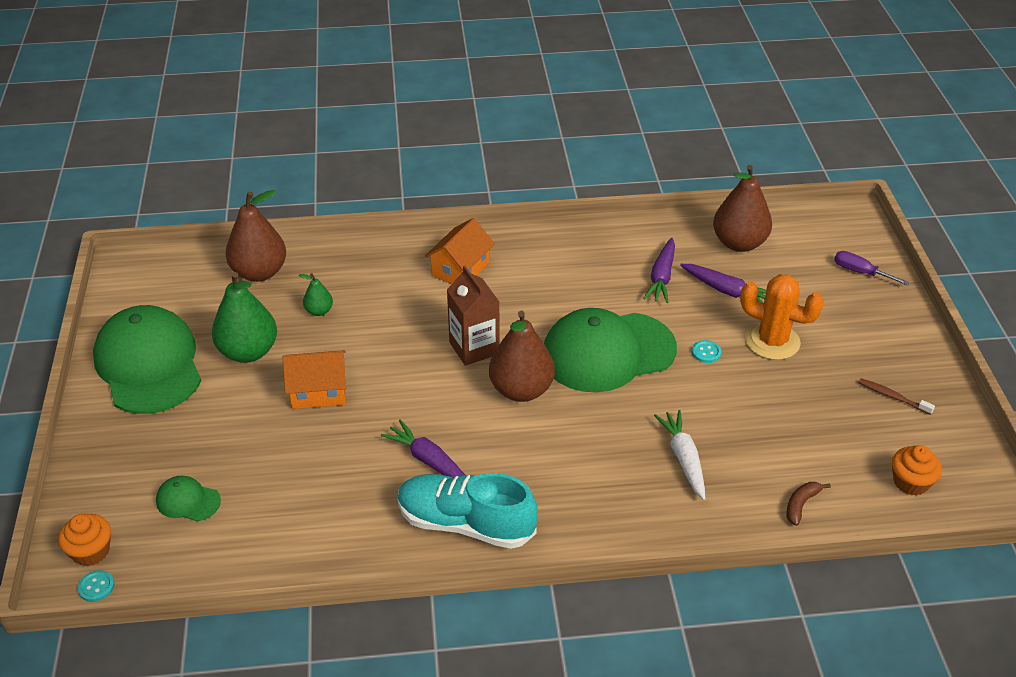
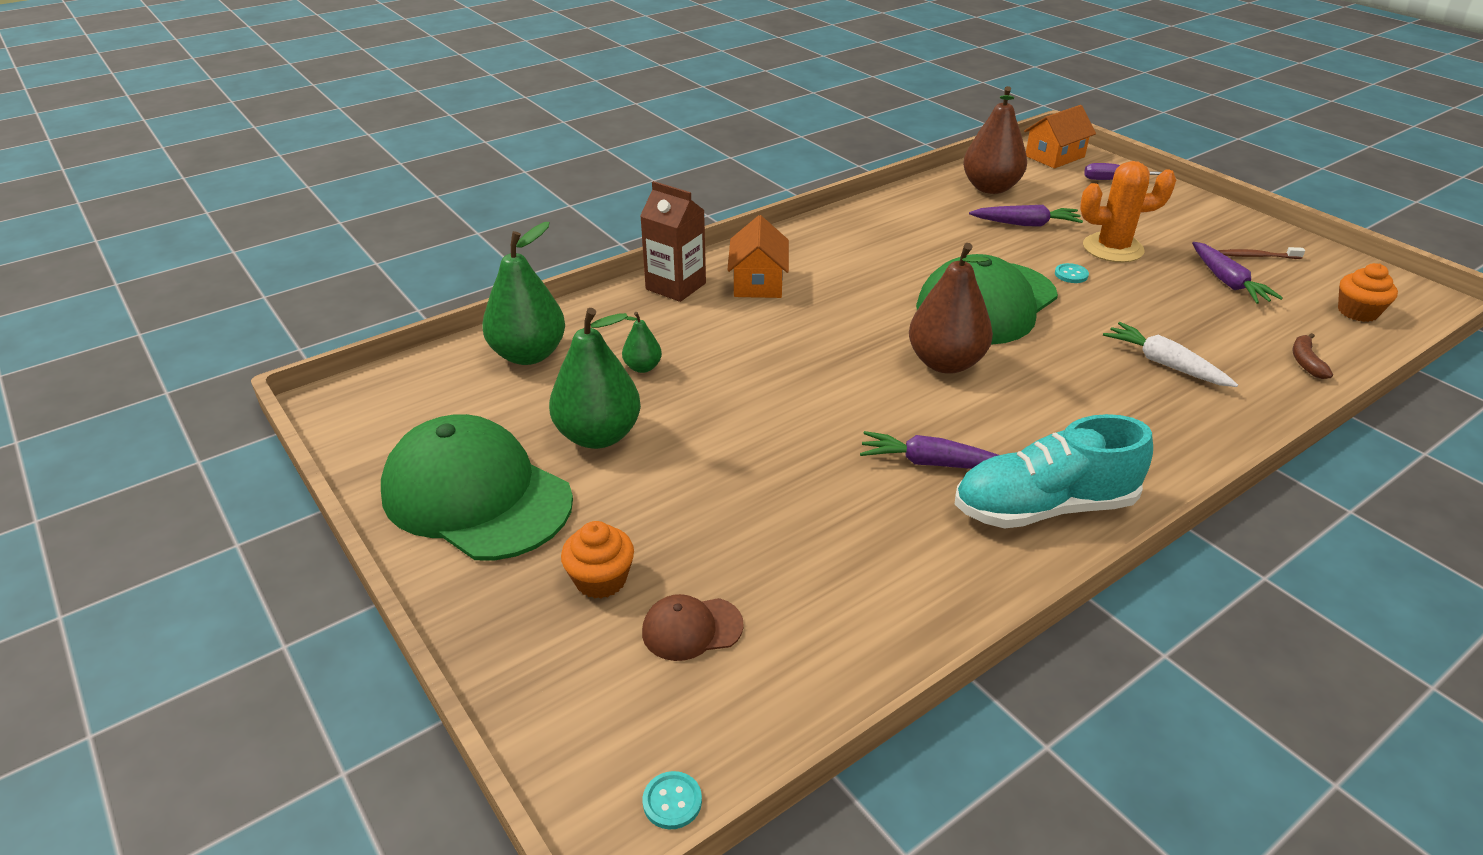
camera: 30 degrees left, 5 degrees down
orange cupcake [58,514,111,566] -> orange cupcake moved to [561,521,634,599]
green cap [156,476,221,521] -> brown cap [642,594,744,661]
brown pear [225,190,286,282] -> green pear [482,222,565,365]
orange house [283,350,346,409] -> orange house moved to [1024,105,1096,168]
brown carton [447,266,500,366] -> brown carton moved to [640,181,706,302]
purple carrot [643,238,675,303] -> purple carrot moved to [1192,242,1283,304]

